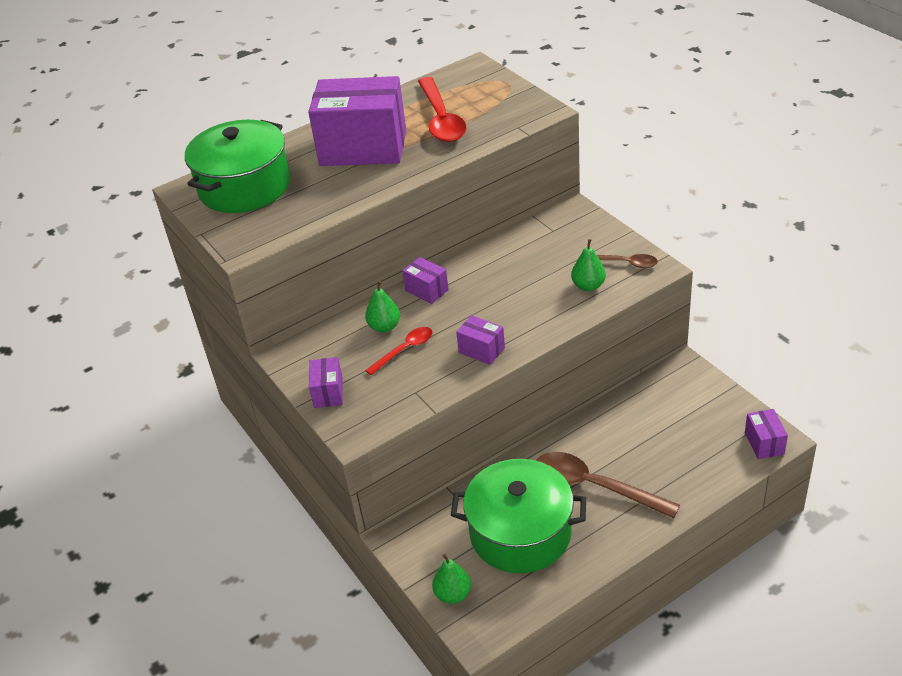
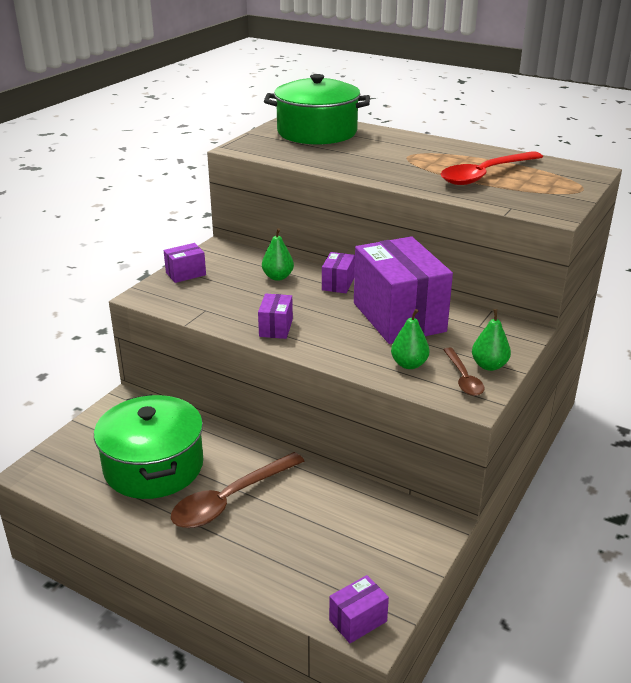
camera: 60 degrees right, 10 degrees down
purple box [308,76,406,166] -> purple box moved to [354,236,453,344]
red spoon [365,327,432,375] -> none
green pear [432,554,471,604] -> green pear moved to [472,309,511,371]
brown spoon [536,452,680,518] -> brown spoon turned 135 degrees counterclockwise [171,452,304,528]

